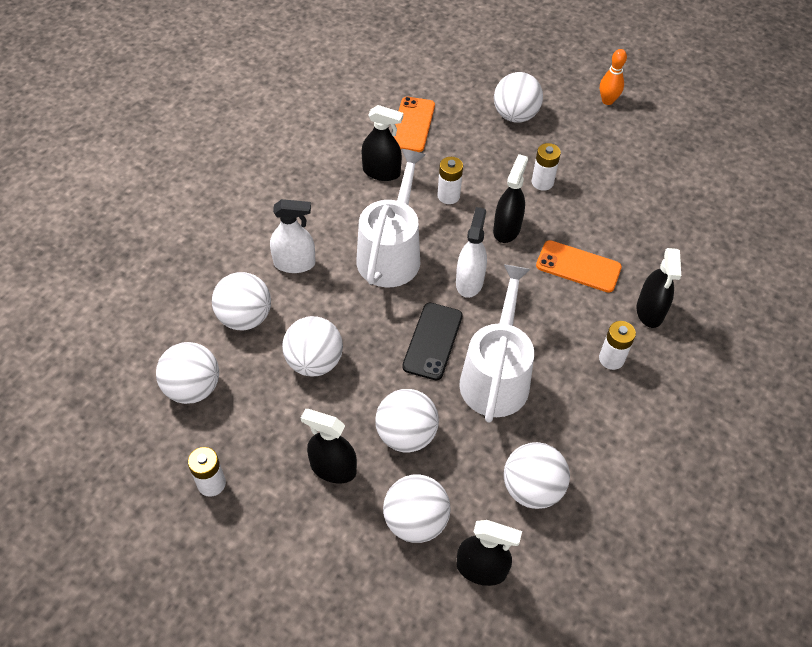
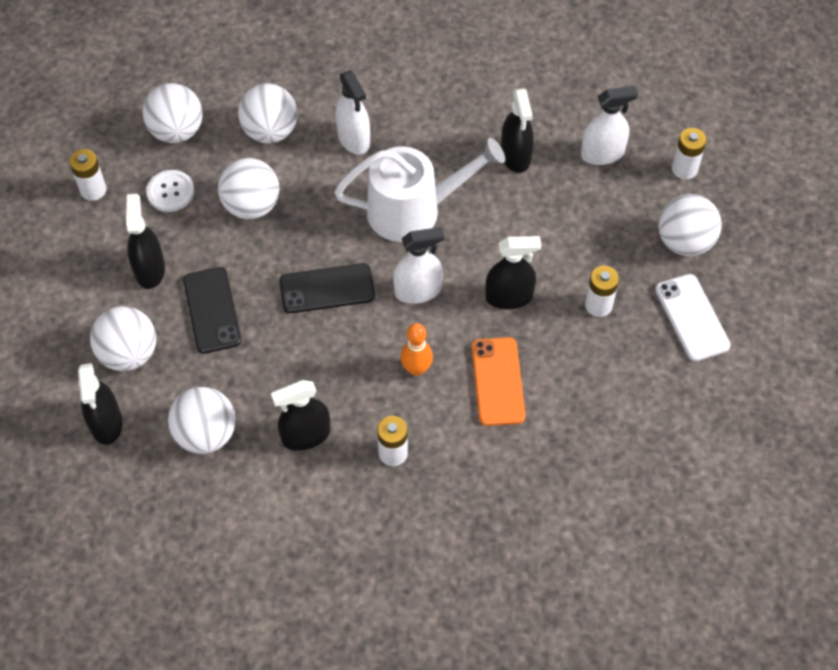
camera: 65 degrees right, 5 degrees up
white ball [375,389,439,452] -> black phone [183,267,242,354]
orange phone [393,97,435,152] -> white spray bottle [581,86,638,165]
white battery [437,157,463,204] -> white battery moved to [672,128,707,179]
white watering can [459,264,534,423] -> none
orange bowling pin [600,49,627,105] -> orange bowling pin moved to [401,323,433,376]
black spray bottle [637,248,681,328] -> black spray bottle moved to [271,380,330,451]
none -> white button [146,170,194,212]
none -> white phone [655,274,731,361]

